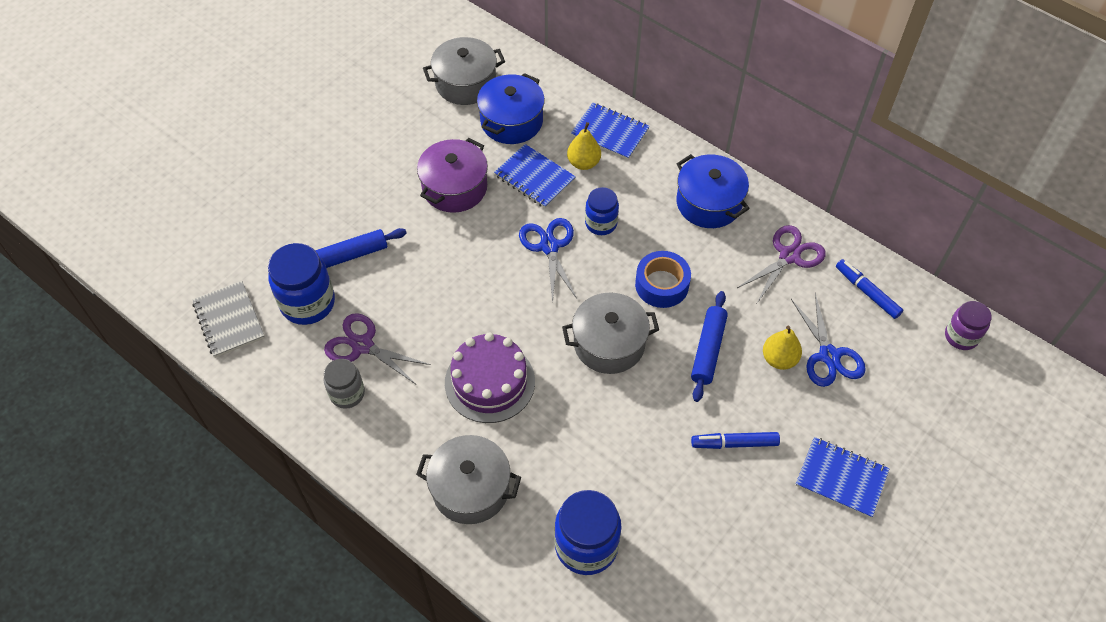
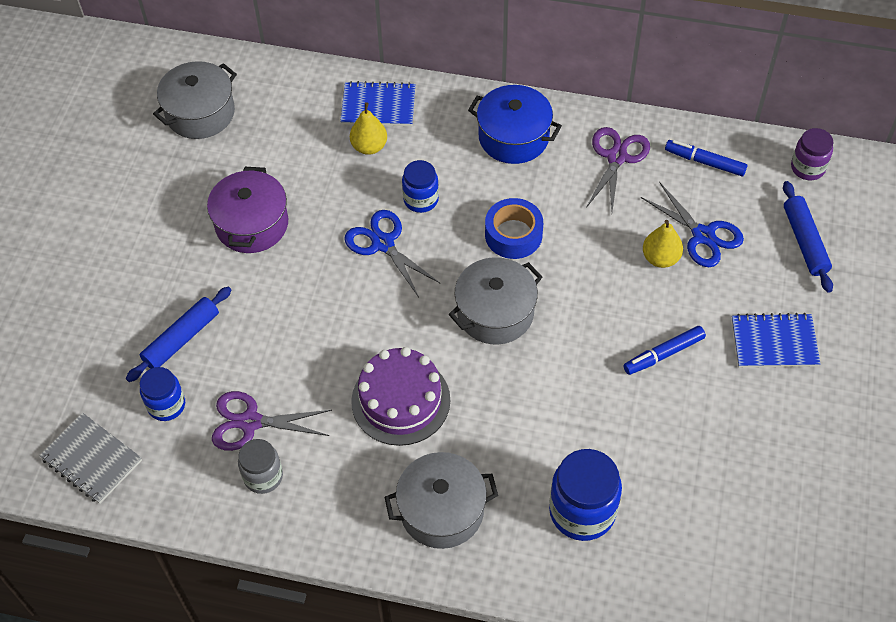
camera: 25 degrees left, 0 degrees up
blue jar [268,243,335,325] -> blue jar [140,367,185,421], size x0.61
blue pot [477,73,545,144] -> none
blue notebook [494,144,576,208] -> none
blue rolling pin [691,291,728,402] -> blue rolling pin moved to [783,181,833,293]

